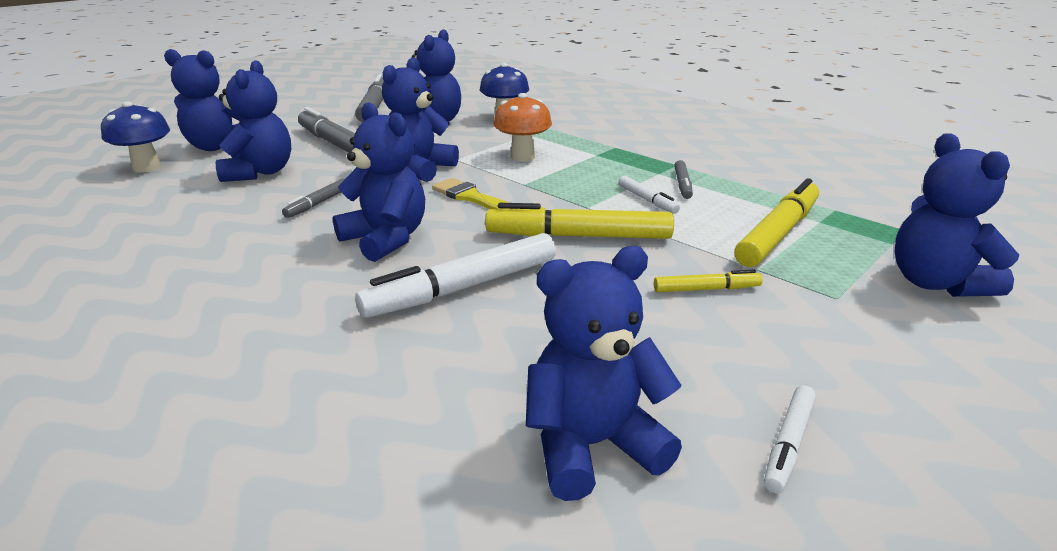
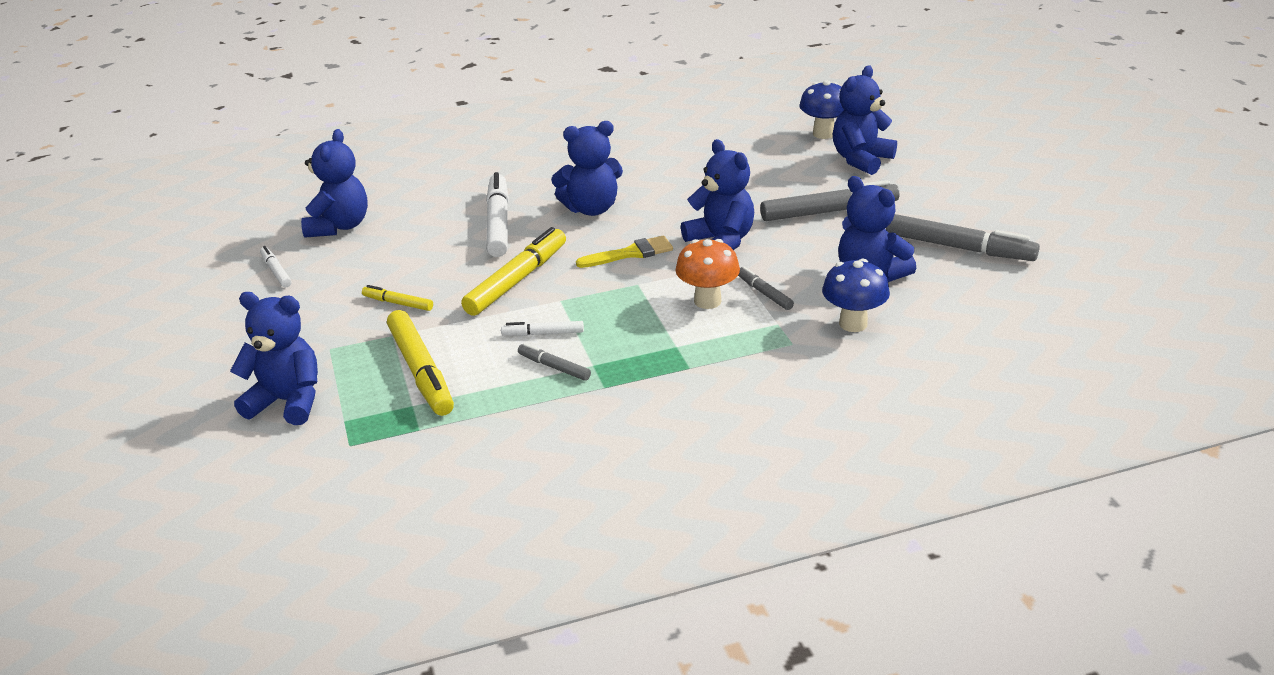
camera: 120 degrees right, 5 degrees up
blue teddy bear [216,60,291,182] -> none
grey marker [282,178,345,218] -> grey marker moved to [738,266,794,310]
yellow marker [654,270,763,292] -> yellow marker turned 90 degrees clockwise [362,285,433,311]

